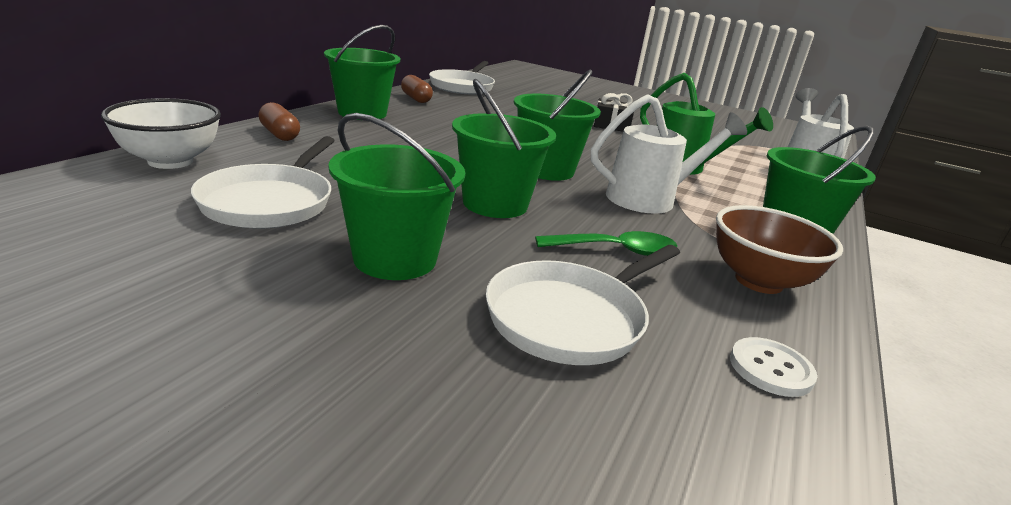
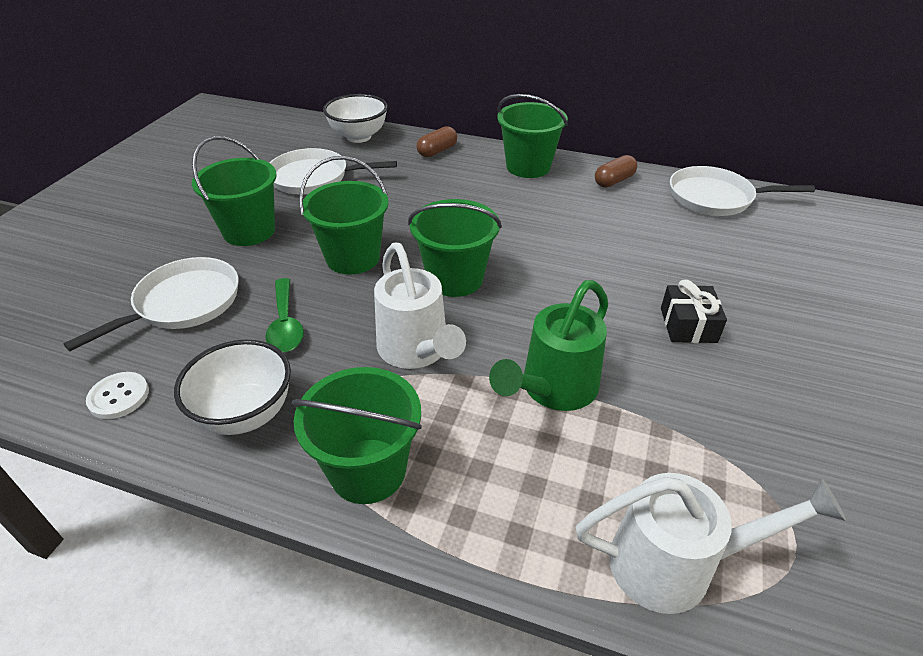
camera: 85 degrees right, 15 degrees up
white pan [486,245,680,365] -> white pan turned 90 degrees clockwise [63,257,239,351]
brown bowl [716,205,843,294] -> white bowl [174,340,291,435]

